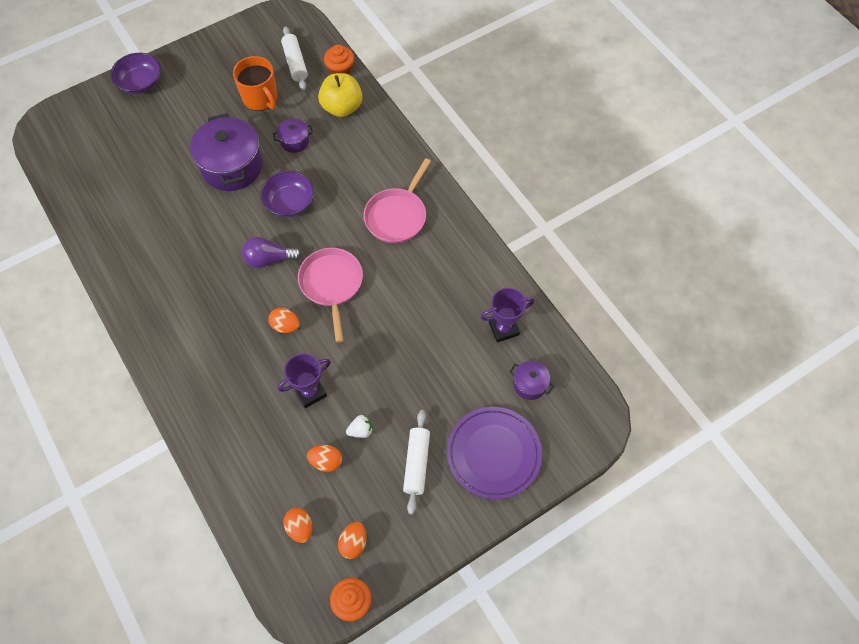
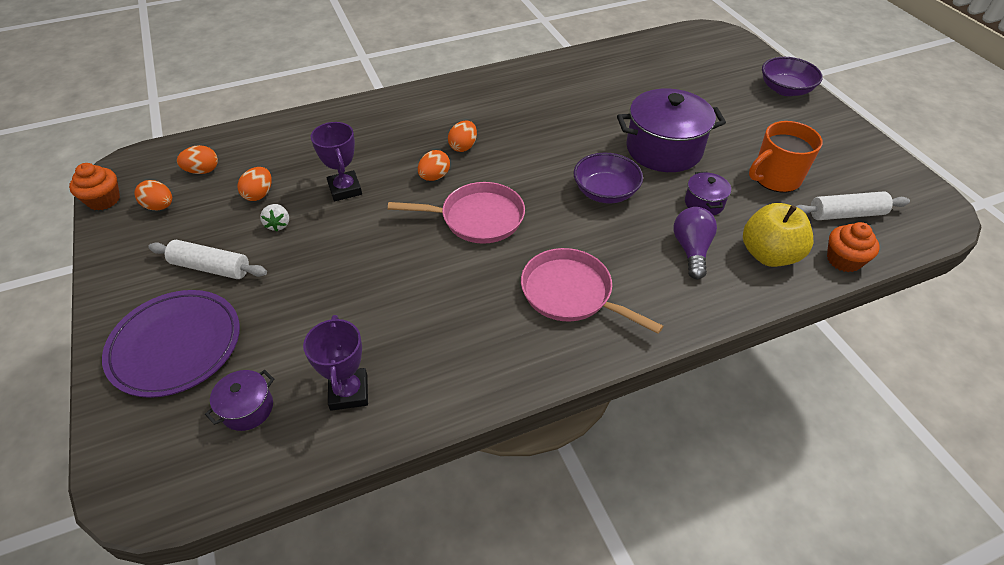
camera: 100 degrees right, 15 degrees down
purple light bulb [242,237,302,268] -> purple light bulb moved to [674,207,717,279]
none -> orange egg [448,120,477,152]

